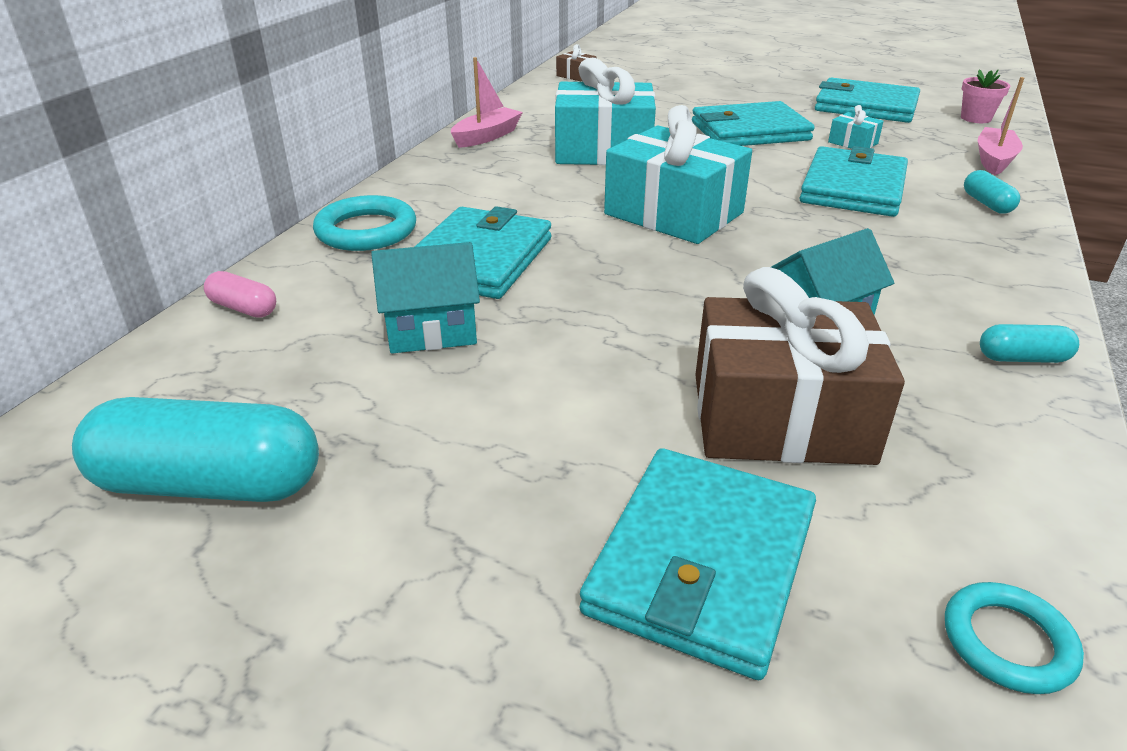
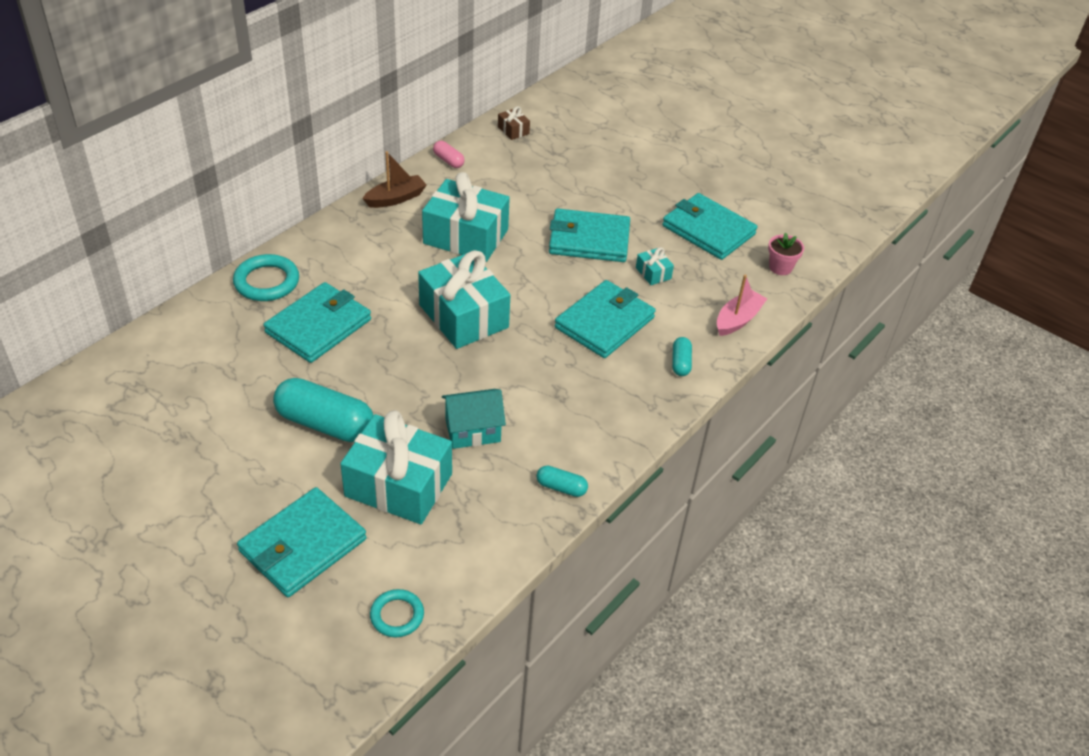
camera: 15 degrees right, 10 degrees up
turquoise capsule [72,397,319,502] -> turquoise capsule moved to [273,378,373,442]
pink capsule [204,271,276,318] -> pink capsule moved to [433,141,465,168]
turquoise house [371,242,480,354] -> none
pink boat [451,57,523,148] -> brown boat [362,151,427,208]
brown gift [695,267,905,465] -> turquoise gift [341,410,452,524]

